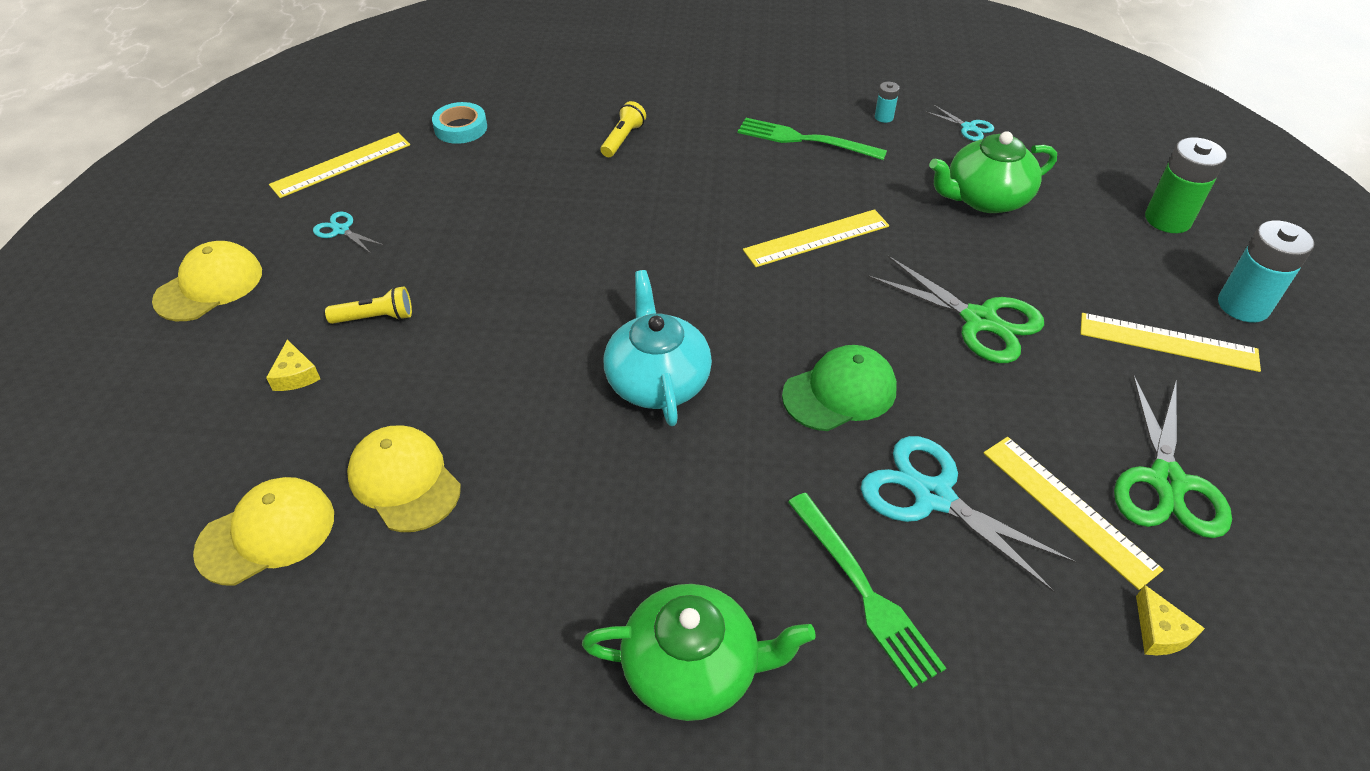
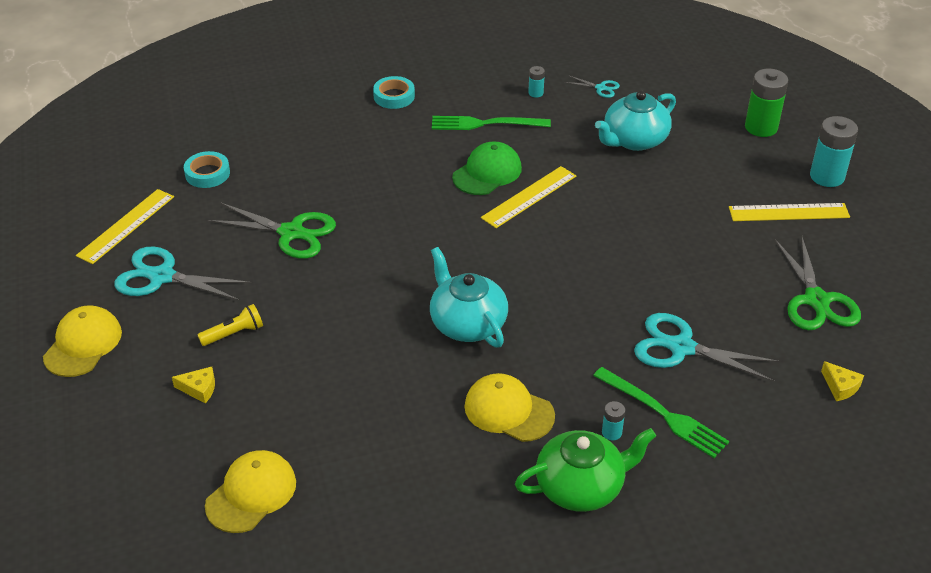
camera: 20 degrees left, 5 degrees down
yellow cheese [266,339,320,391] -> yellow cheese turned 45 degrees counterclockwise [172,367,215,403]
turquoise scissors [313,212,383,253] -> turquoise scissors [114,246,252,301], size x2.05
yellow cap [347,425,461,532] -> yellow cap moved to [464,373,555,442]
yellow flashlight [601,101,646,157] -> none
green cap [782,345,897,431] -> green cap moved to [452,142,522,195]
green scissors [868,256,1044,363] -> green scissors moved to [207,202,336,259]
green teapot [929,131,1057,213] -> turquoise teapot [595,91,676,151]
yellow ruler [984,437,1164,590] -> none
none -> turquoise tape [373,76,415,109]
none -> turquoise battery [602,401,625,440]

